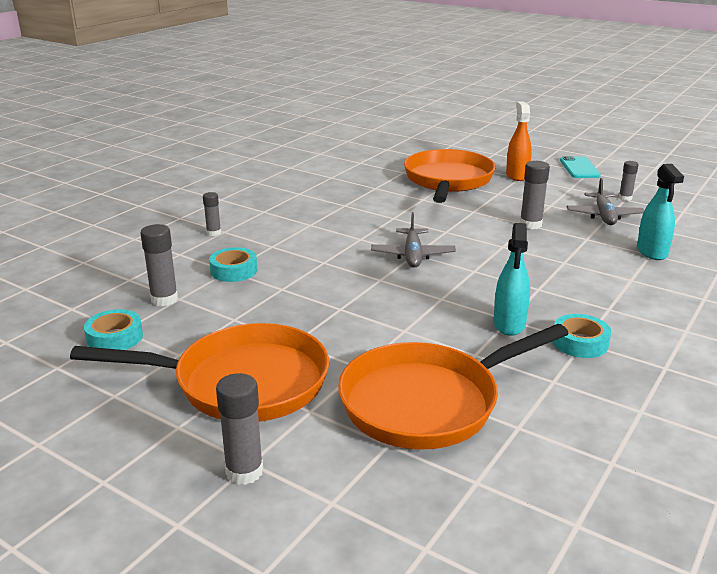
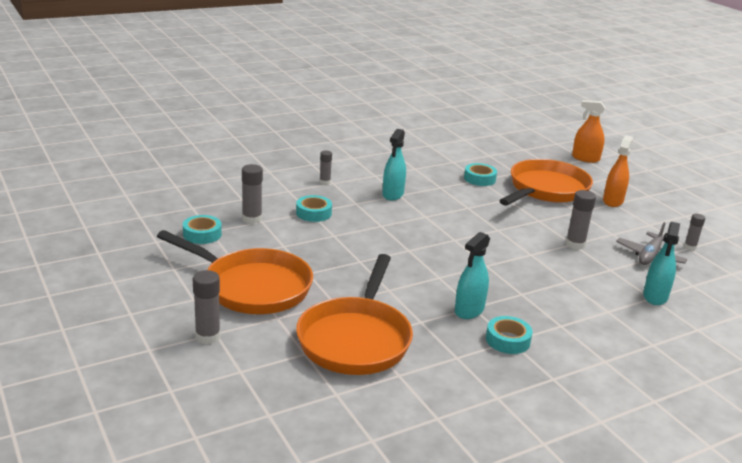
camera: 25 degrees right, 0 degrees up
orange pan [338,324,569,450] -> orange pan turned 75 degrees counterclockwise [296,254,413,375]
grey plane [371,212,456,267] -> none
turquoise phone [560,156,601,178] -> none
none -> turquoise spray bottle [382,129,406,201]
none -> turquoise tape [464,163,497,186]
none -> orange spray bottle [572,100,605,163]

